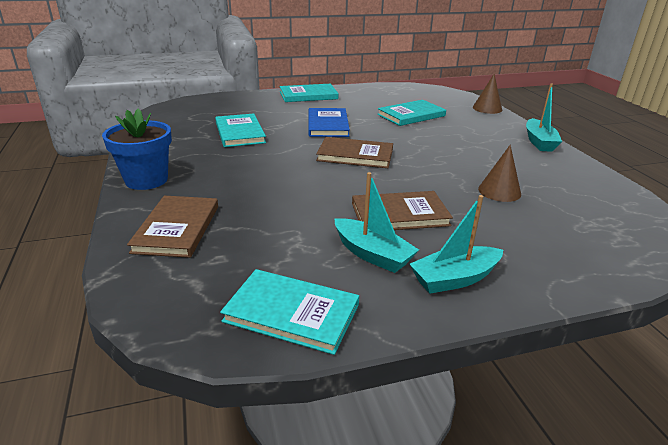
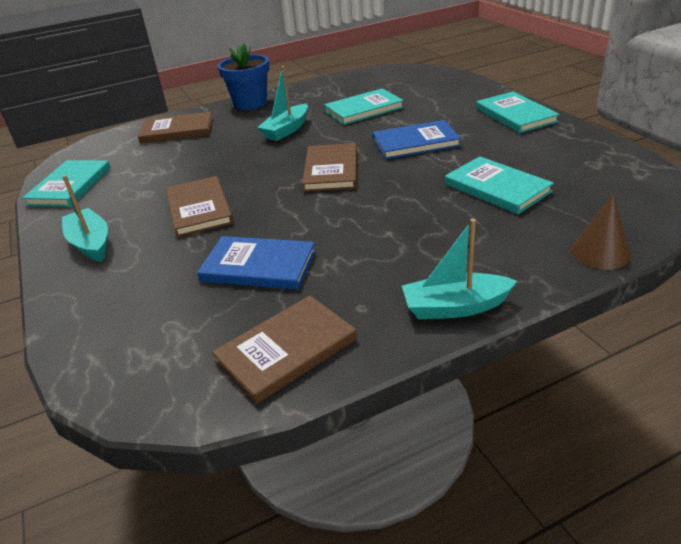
camera: 85 degrees right, 5 degrees up
turquoise boat [334,172,419,273] -> turquoise boat moved to [257,66,308,141]
brown cone [478,145,521,202] -> blue book [197,236,316,290]
none -> brown book [212,295,357,404]

